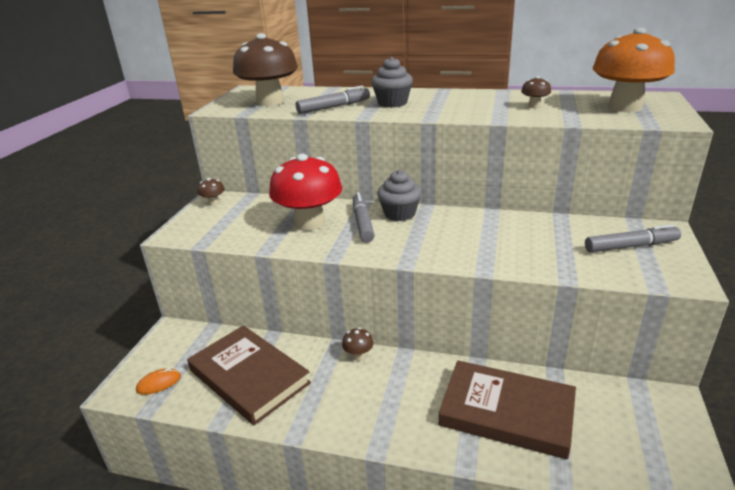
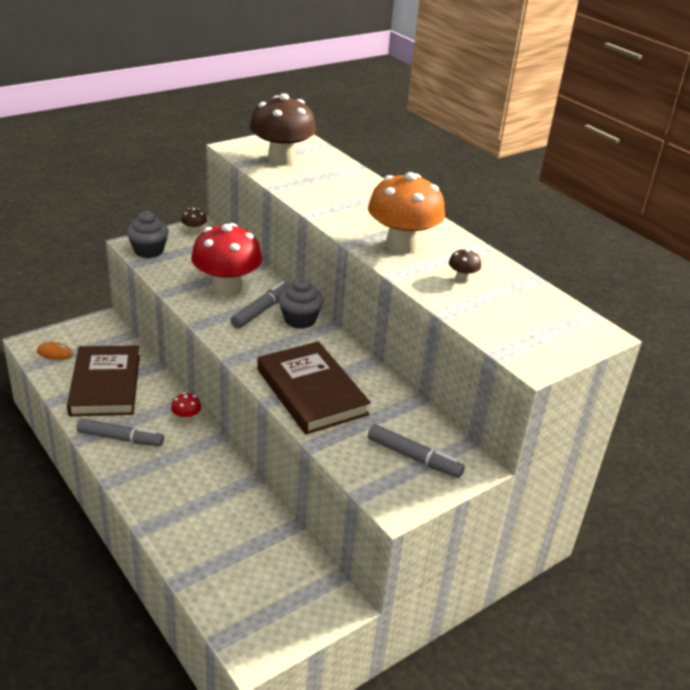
camera: 35 degrees right, 5 degrees up
grey marker [296,86,370,114] -> grey marker moved to [76,418,164,446]
brown mushroom [342,328,374,361] -> red mushroom [171,393,201,423]
grey cupcake [371,57,413,108] -> grey cupcake moved to [127,211,169,258]
brown book [439,360,576,459] -> brown book moved to [257,341,371,434]
orange mushroom [593,28,675,112] -> orange mushroom moved to [368,172,445,254]

